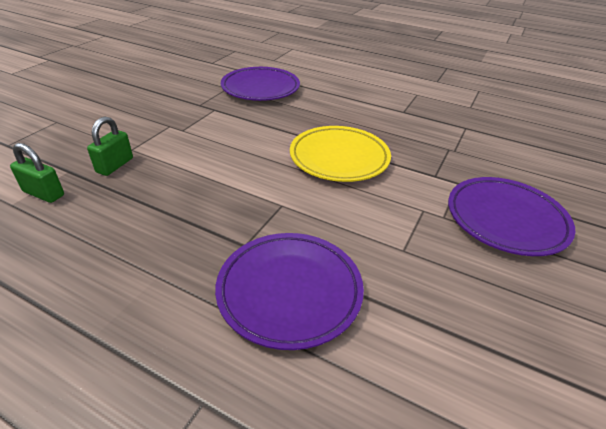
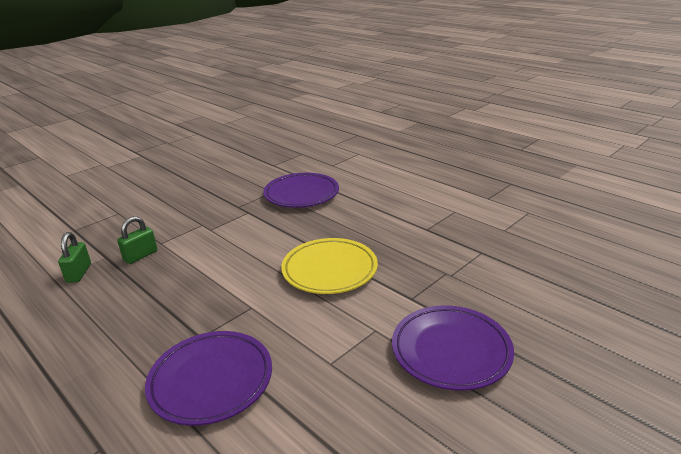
camera: 20 degrees right, 10 degrees down
green padlock [10,143,64,203] -> green padlock turned 45 degrees clockwise [58,232,91,283]

